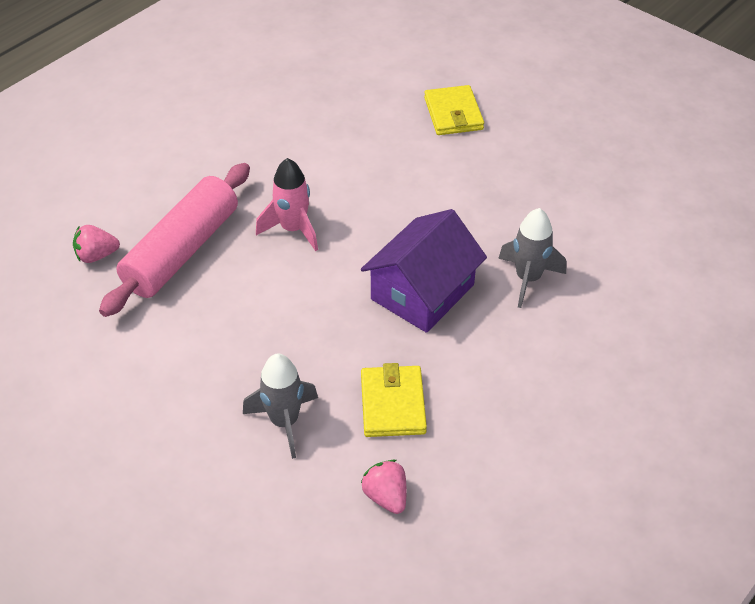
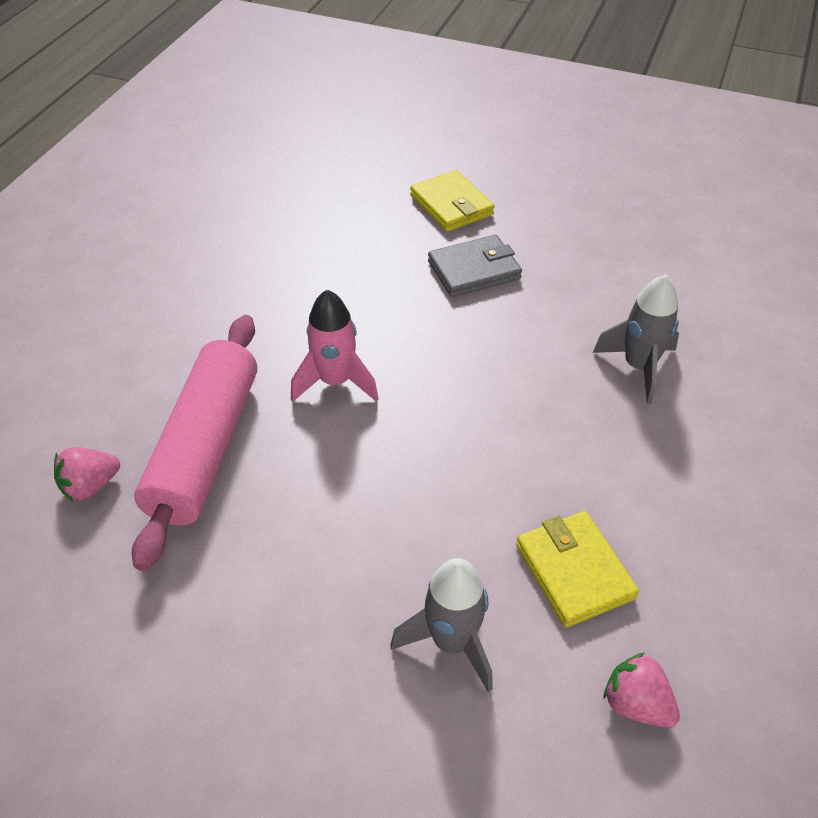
camera: 20 degrees left, 0 degrees up
purple house [361,209,487,333] -> none
none -> grey wallet [428,235,522,297]

